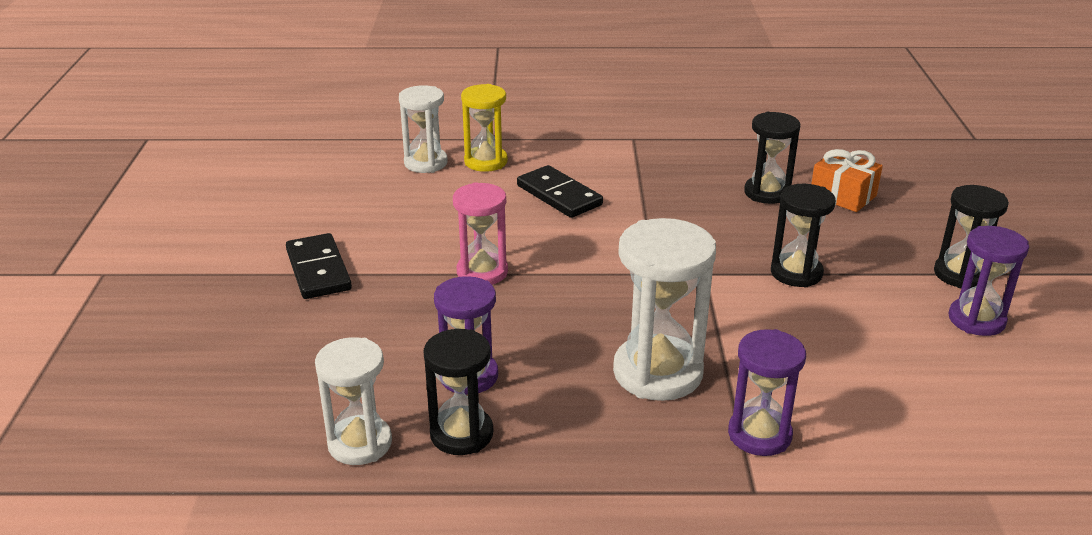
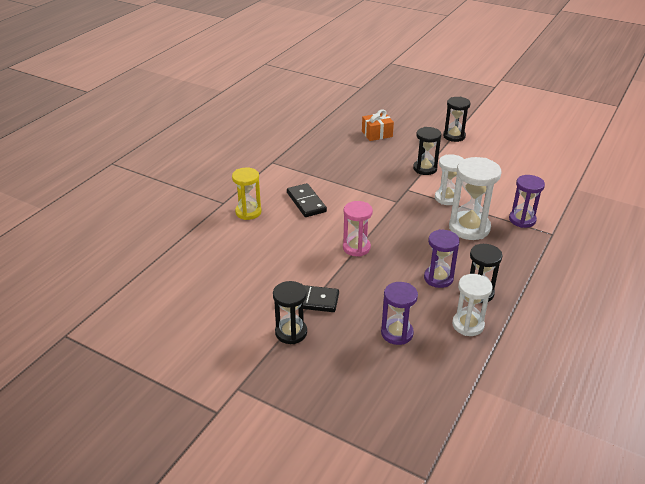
camera: 60 degrees left, 5 degrees up
white hourglass [399,85,448,173] -> white hourglass moved to [435,154,464,205]
black domino [517,165,603,218] -> black domino turned 75 degrees clockwise [287,183,327,217]
black hourglass [744,112,800,204] -> black hourglass moved to [273,281,307,344]
purple hourglass [948,226,1029,336] -> purple hourglass moved to [381,282,418,345]

